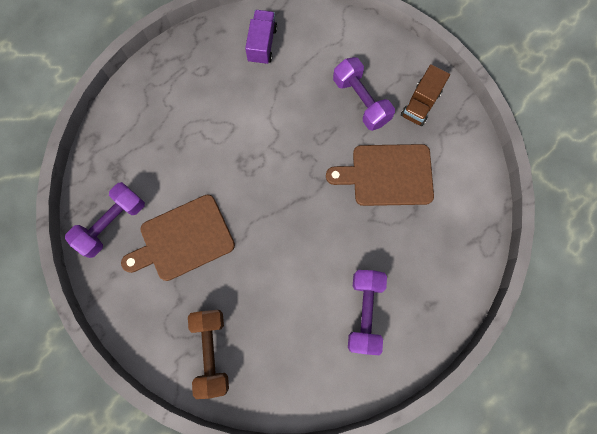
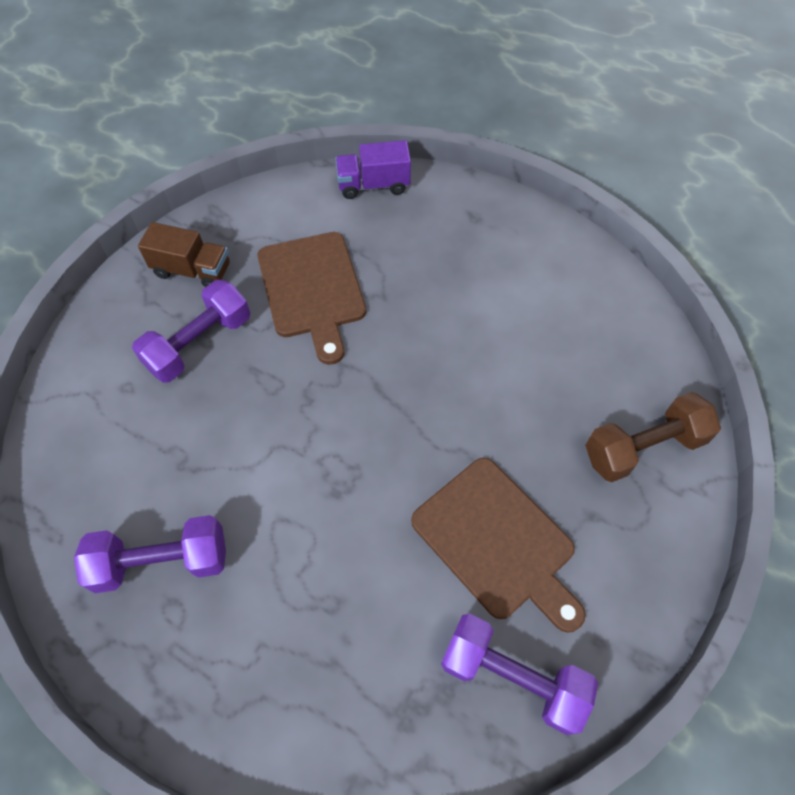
camera: 105 degrees left, 15 degrees down
purple truck [245,10,277,65] -> purple truck moved to [335,140,411,199]
purple dumbbell [348,270,387,355] -> purple dumbbell moved to [74,515,226,593]

